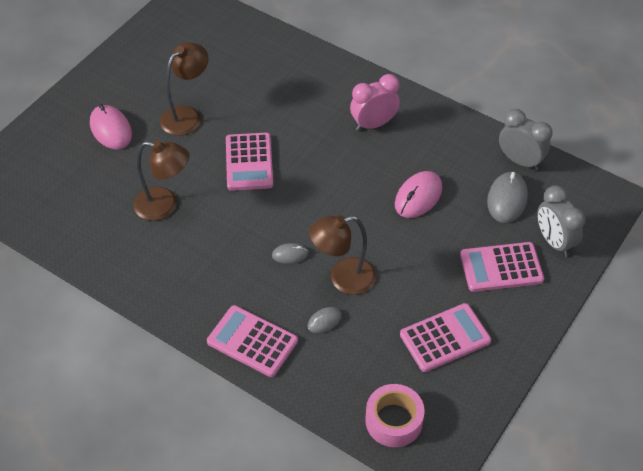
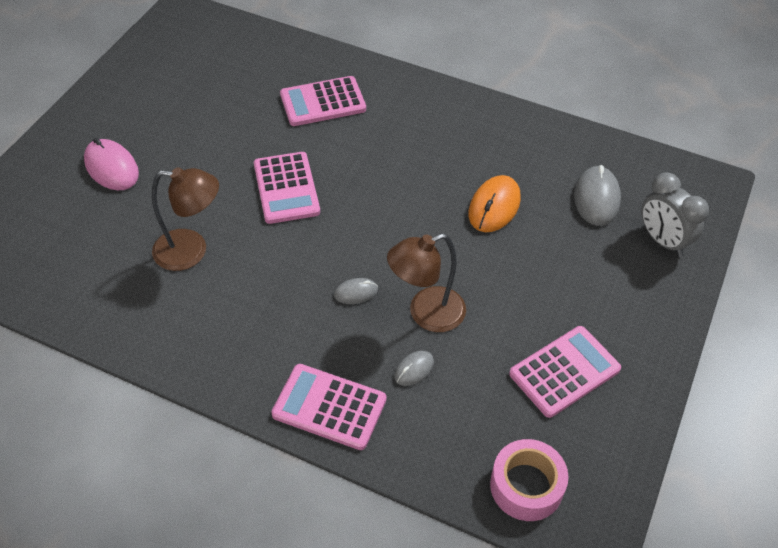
camera: 10 degrees left, 0 degrees up
brown lamp [160,42,209,136] -> none
pink clock [350,74,400,131] -> none
pink mouse [395,171,442,218] -> orange mouse [469,175,521,232]
pink calculator [460,242,544,292] -> pink calculator moved to [280,76,366,126]
grey clock [499,109,553,170] -> none

